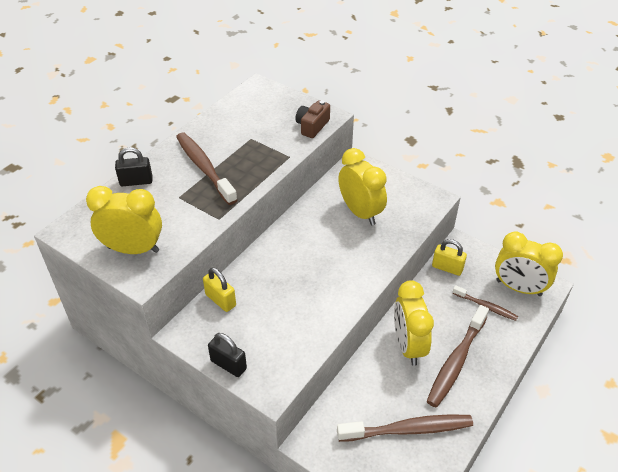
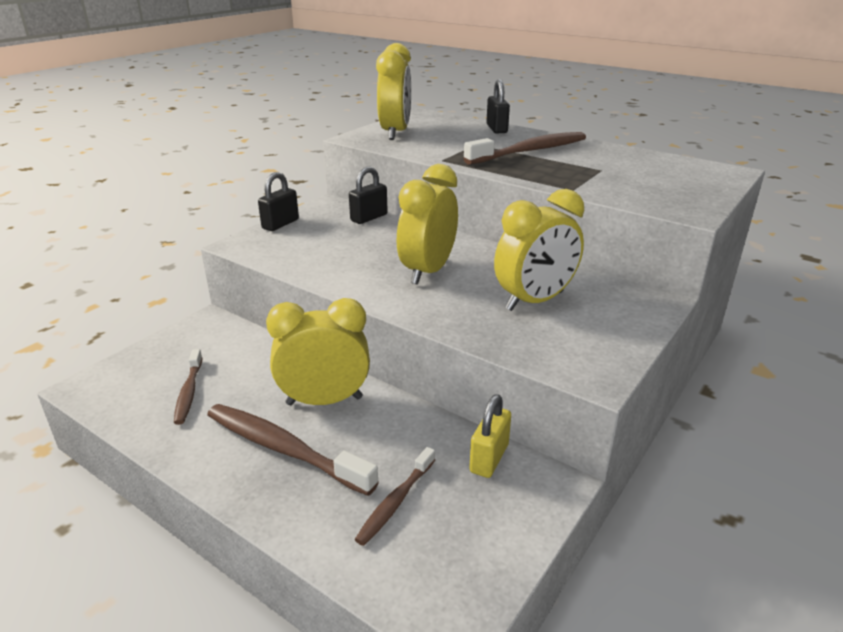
camera: 90 degrees right, 15 degrees down
yellow padlock [203,267,236,312] -> black padlock [349,167,388,224]
brown camera [295,100,330,138] -> none
brown toothbrush [337,414,473,442] -> brown toothbrush [174,349,203,425], size x0.57
yellow clock [495,232,563,296] -> yellow clock moved to [397,164,458,285]

